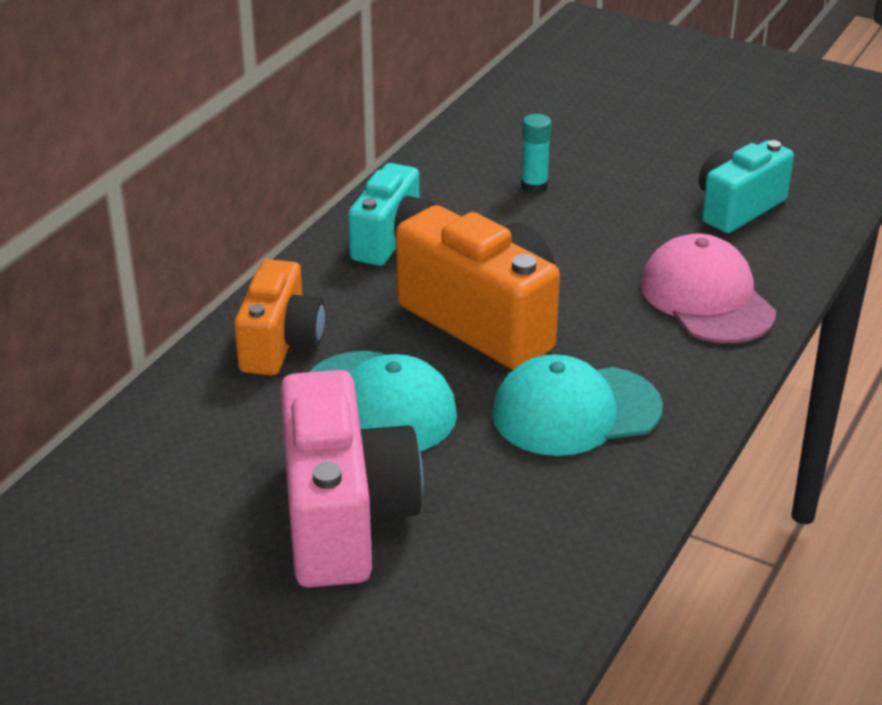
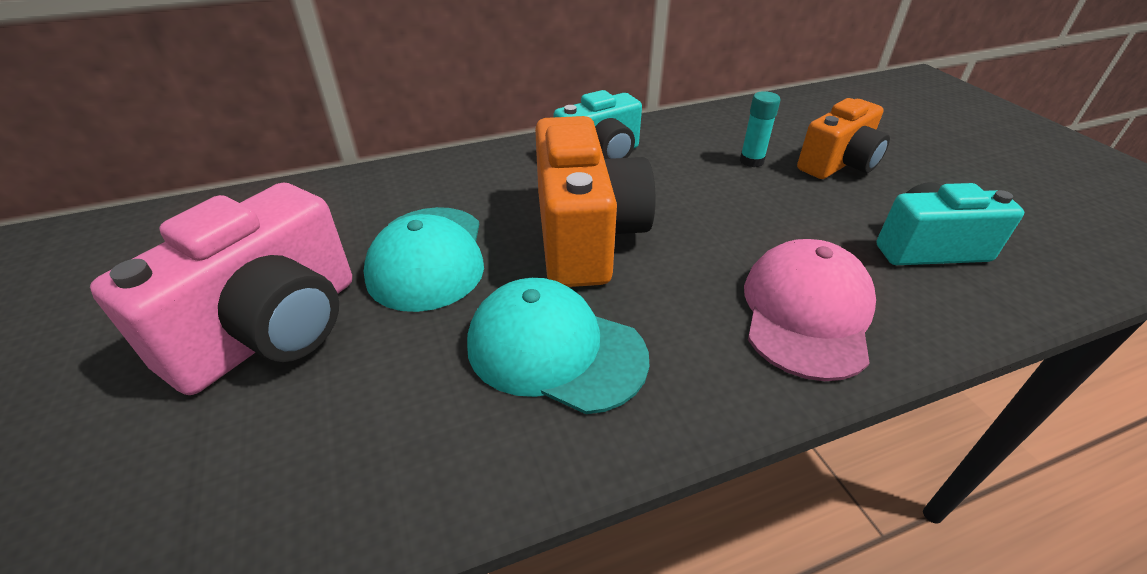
camera: 40 degrees right, 5 degrees up
orange camera [234,259,325,376] -> orange camera moved to [797,98,890,179]

